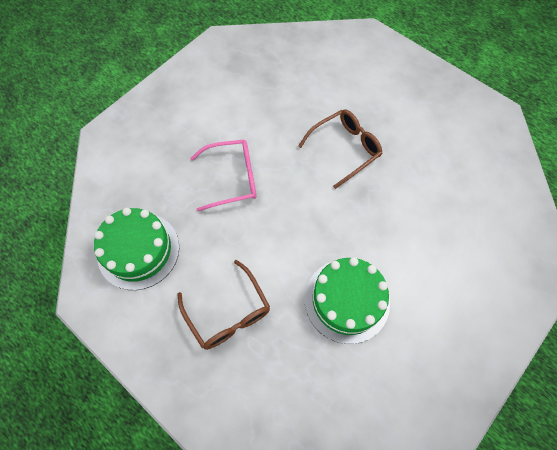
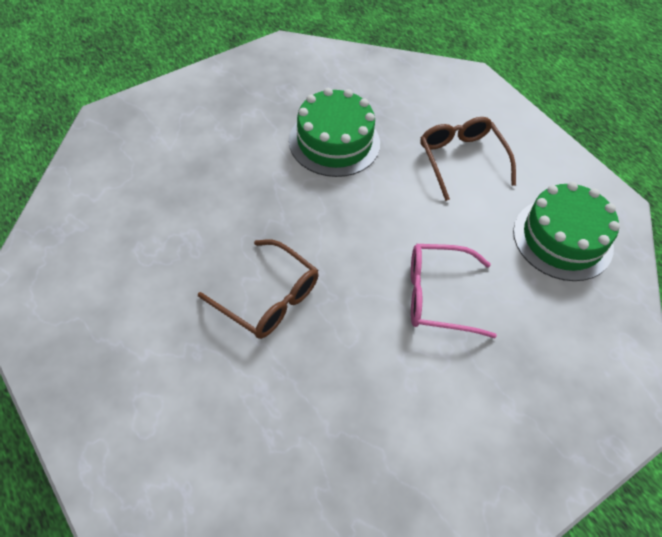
camera: 170 degrees left, 10 degrees down
brown glasses [298,109,382,189] -> brown glasses turned 120 degrees counterclockwise [198,239,318,339]

